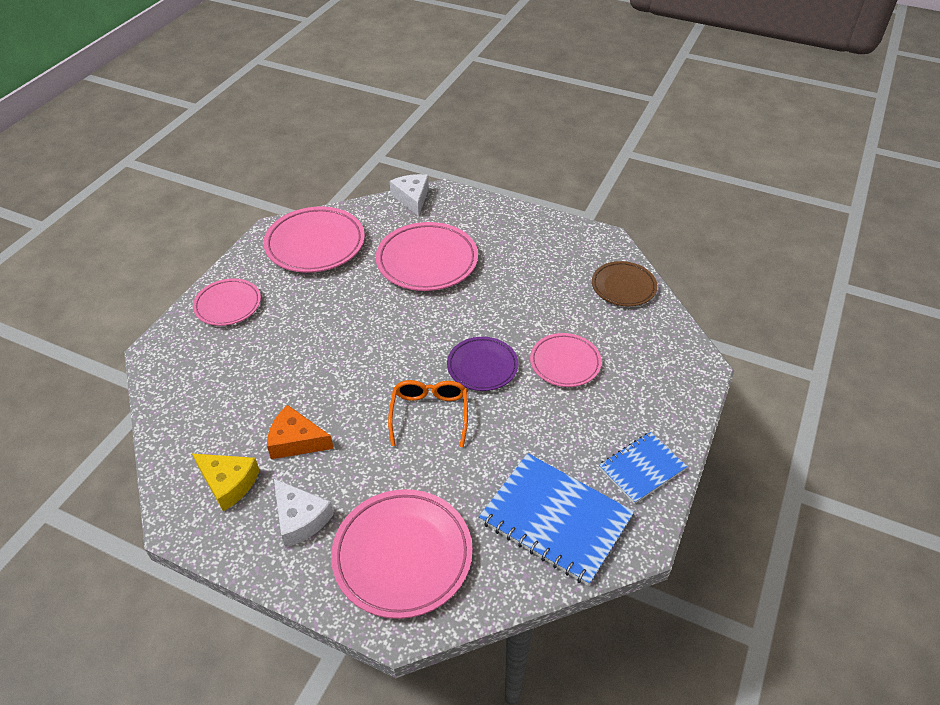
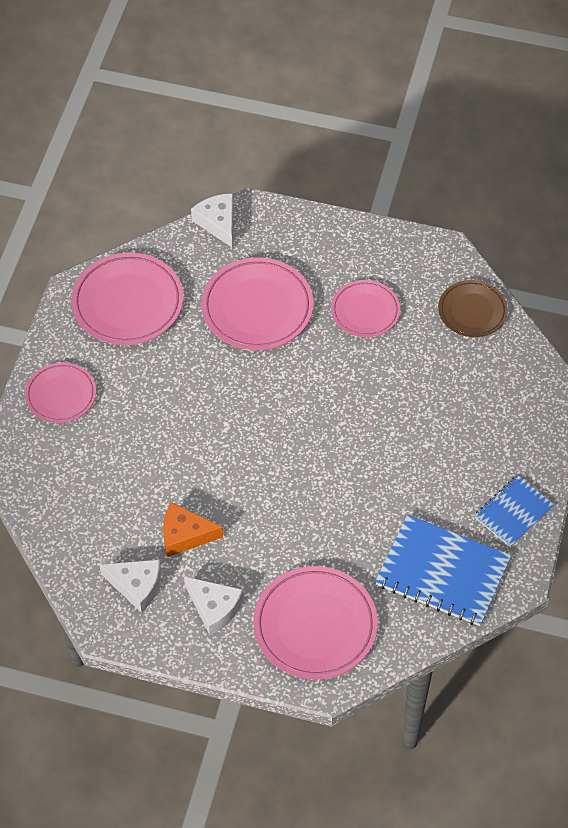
camera: 10 degrees left, 10 degrees up
yellow cheese [192,454,260,511] -> white cheese [99,559,161,613]
orange glasses [388,380,468,447] -> none
purple plate [447,337,518,391] -> none
pink plate [530,333,602,387] -> pink plate moved to [331,280,400,337]

